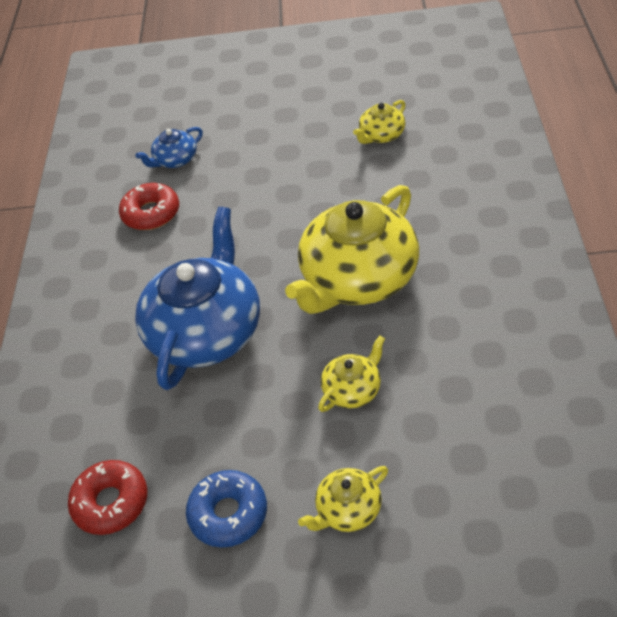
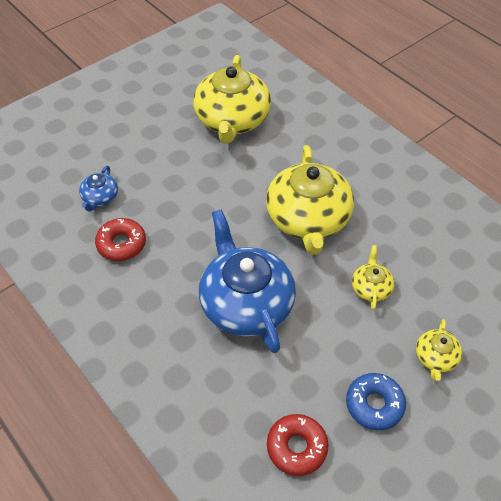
camera: 45 degrees left, 5 degrees up
yellow teapot [353,100,405,144] -> yellow teapot [193,55,271,144], size x2.21

